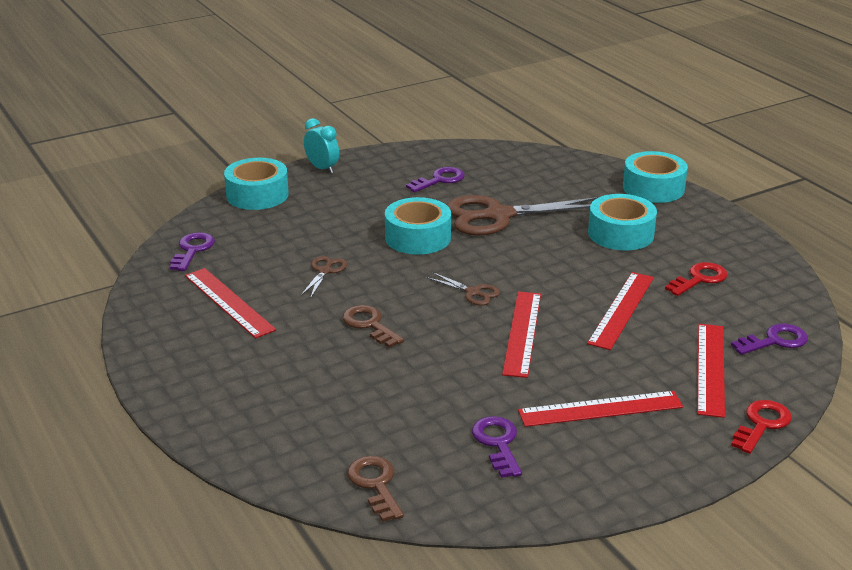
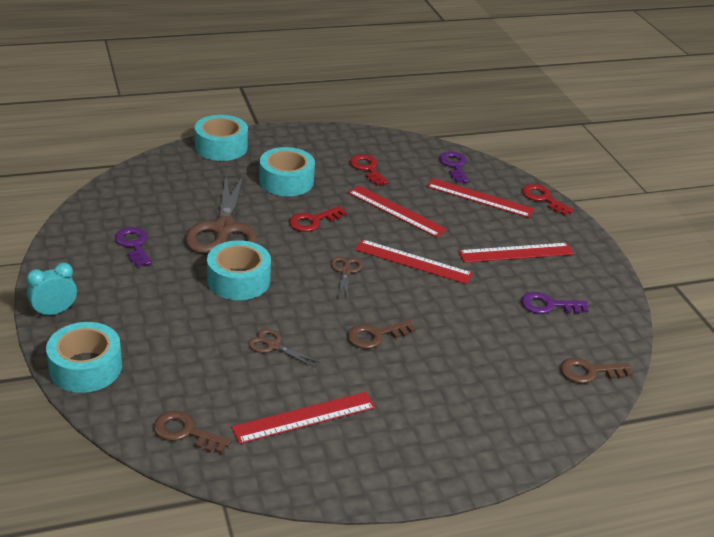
camera: 80 degrees left, 5 degrees up
purple key [170,232,215,271] -> brown key [154,411,231,454]
brown scissors [426,272,500,305] -> brown scissors turned 45 degrees counterclockwise [331,257,363,298]
red ruler [518,391,683,427] -> red ruler turned 75 degrees clockwise [458,243,574,263]
none -> red key [289,206,347,232]

